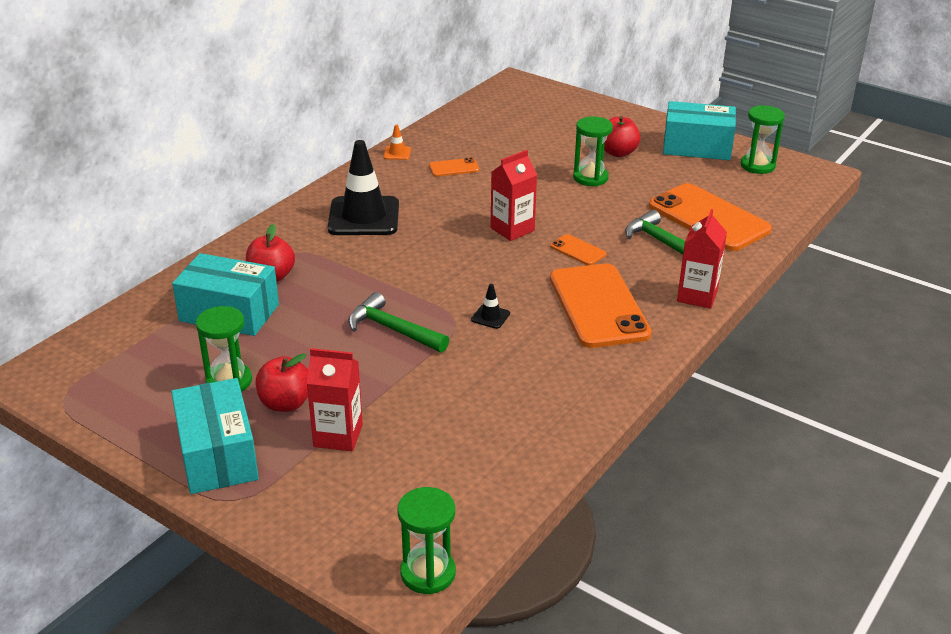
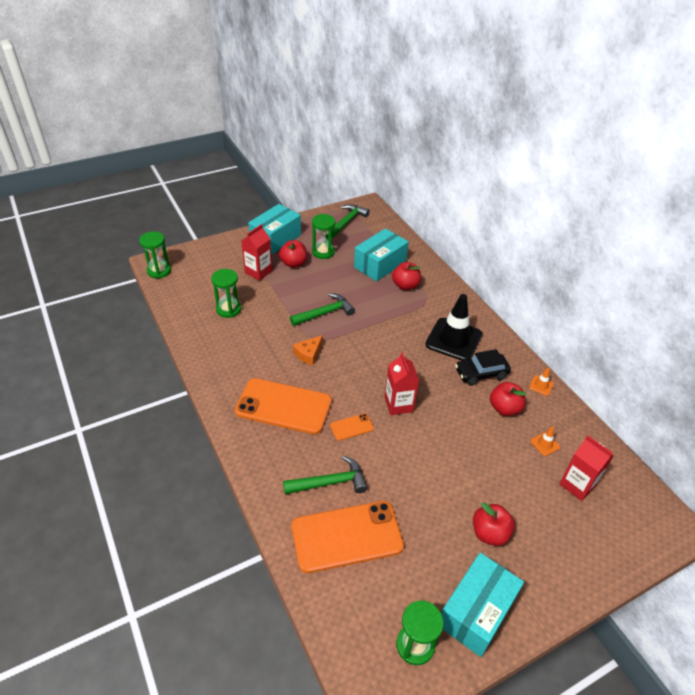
camera: 115 degrees right, 10 degrees up
turquoise box [171,378,259,494] -> turquoise box turned 60 degrees counterclockwise [248,204,301,255]
orange phone [429,158,479,177] -> red apple [490,382,526,416]
black traffic cone [471,284,510,329] -> orange cheese [293,335,323,365]
green hourglass [573,116,613,186] -> green hourglass moved to [211,269,241,318]
red carton [677,209,727,309] -> red carton moved to [559,435,613,501]
none -> green hammer [332,204,370,237]
none -> black car [455,349,511,386]
none -> orange traffic cone [531,427,560,456]

